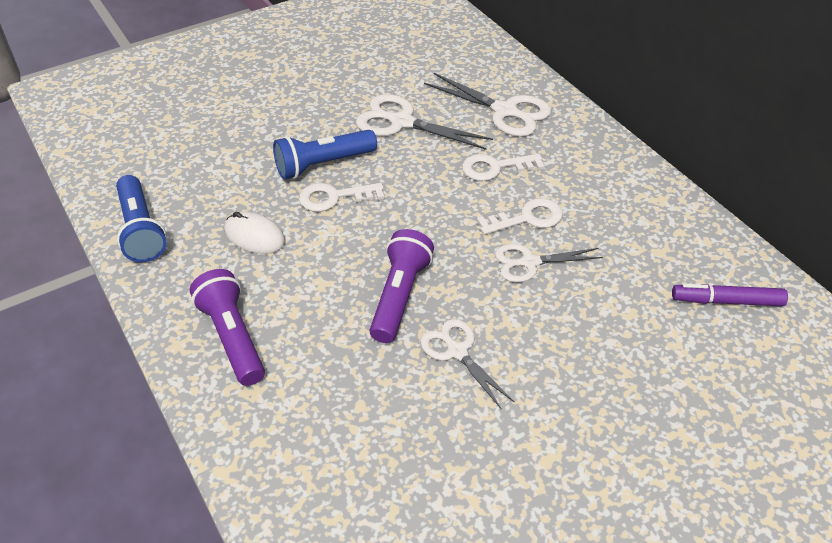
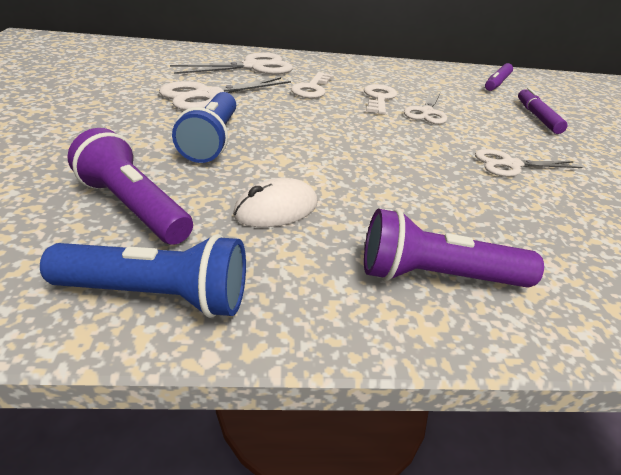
camera: 65 degrees left, 10 degrees down
white key [299,183,384,212] -> none
purple flashlight [370,229,434,343] -> purple flashlight moved to [67,128,193,245]
none -> purple marker [518,88,568,134]

